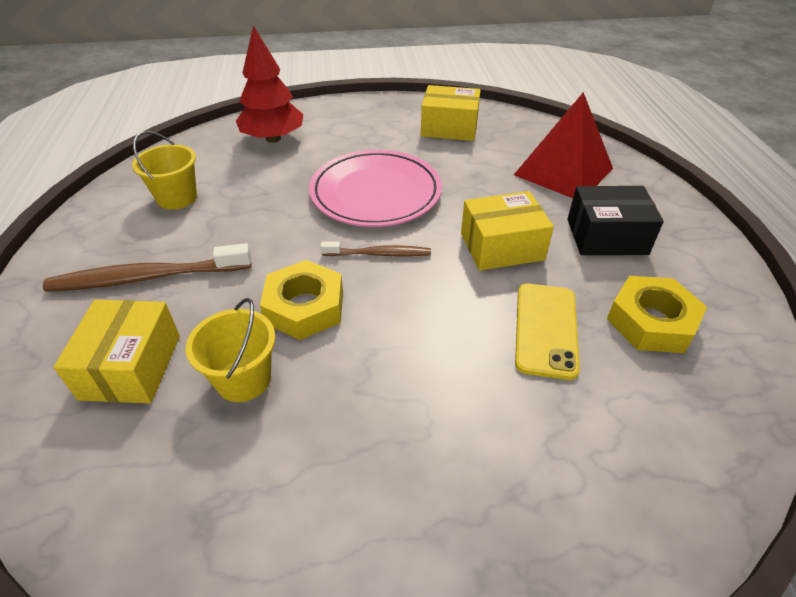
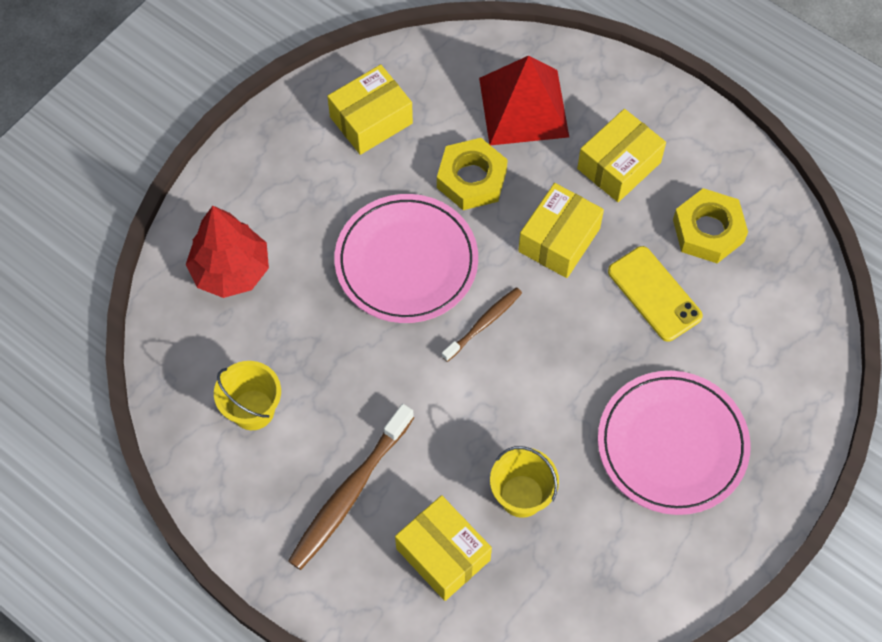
camera: 45 degrees left, 20 degrees up
yellow nut [260,260,343,340] -> yellow nut moved to [437,138,508,210]
black box [568,186,664,255] -> yellow box [577,109,666,202]
none -> pink plate [598,371,751,515]

